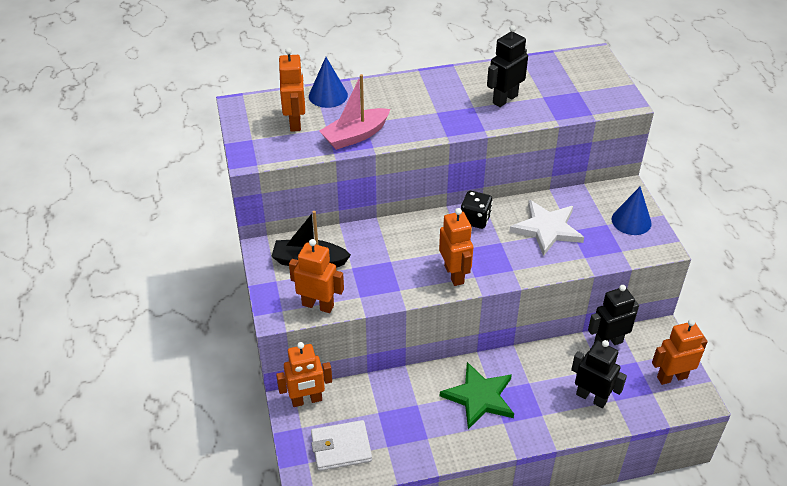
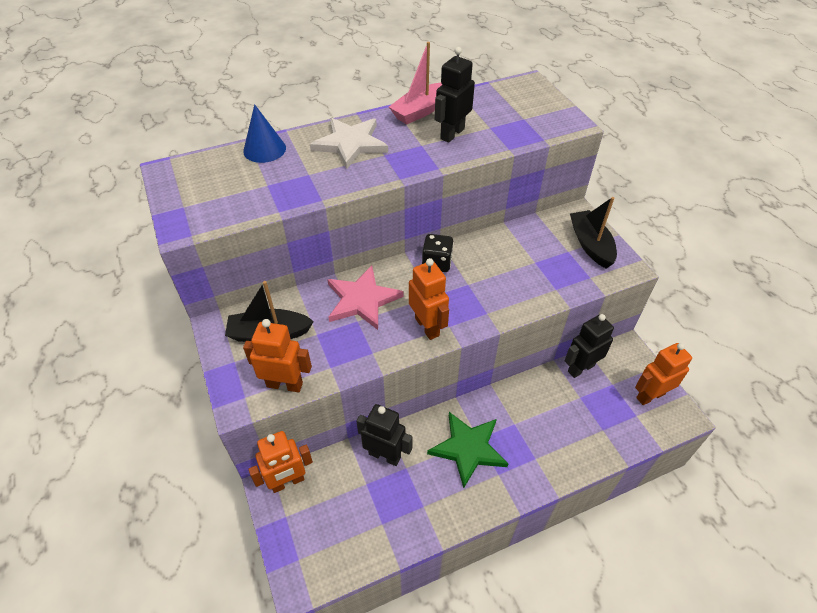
camera: 10 degrees left, 5 degrees up
orange robot [279,48,305,132] -> none
white wallet [311,420,372,471] -> none
pink boat [319,74,390,150] -> pink boat moved to [389,42,442,125]
white star [510,200,584,256] -> white star moved to [310,118,388,169]
black robot [571,340,627,408] -> black robot moved to [357,404,412,466]
blue cone [612,186,652,235] -> black boat [570,197,617,268]
none -> pink star [327,265,404,330]

